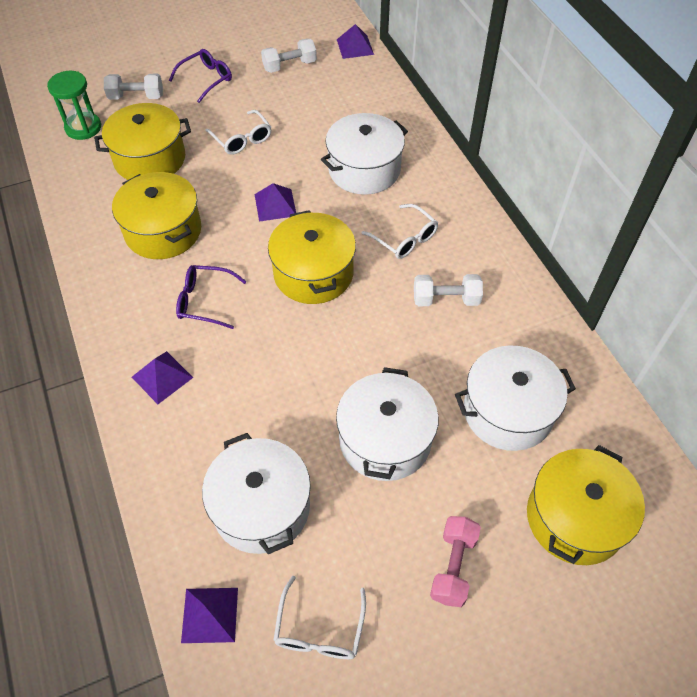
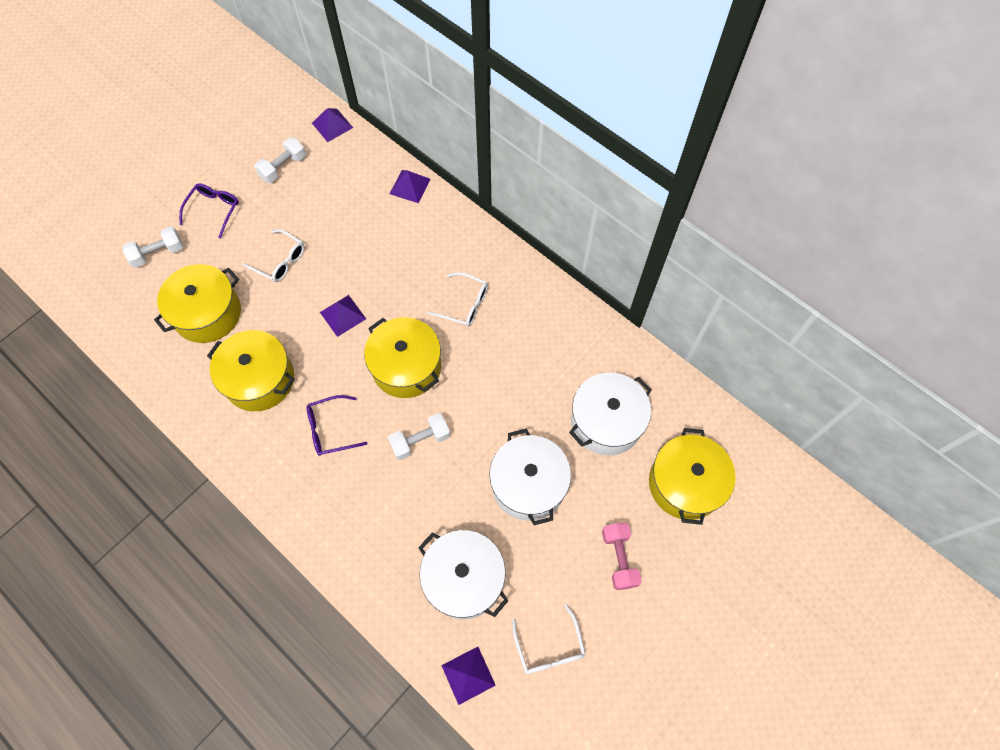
camera: 25 degrees left, 10 degrees up
green hourglass [47,71,101,140] -> none
purple pyramid [132,351,193,404] -> purple pyramid moved to [390,170,430,203]
white pot [321,113,408,195] -> none
white dumbbell [414,274,483,306] -> white dumbbell moved to [388,413,450,460]

